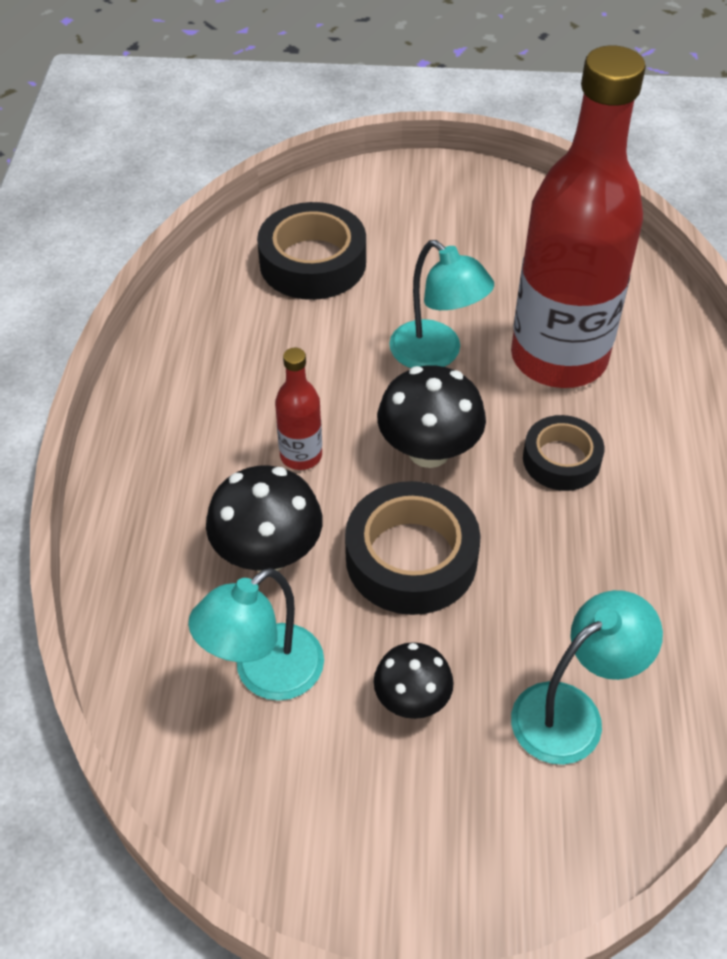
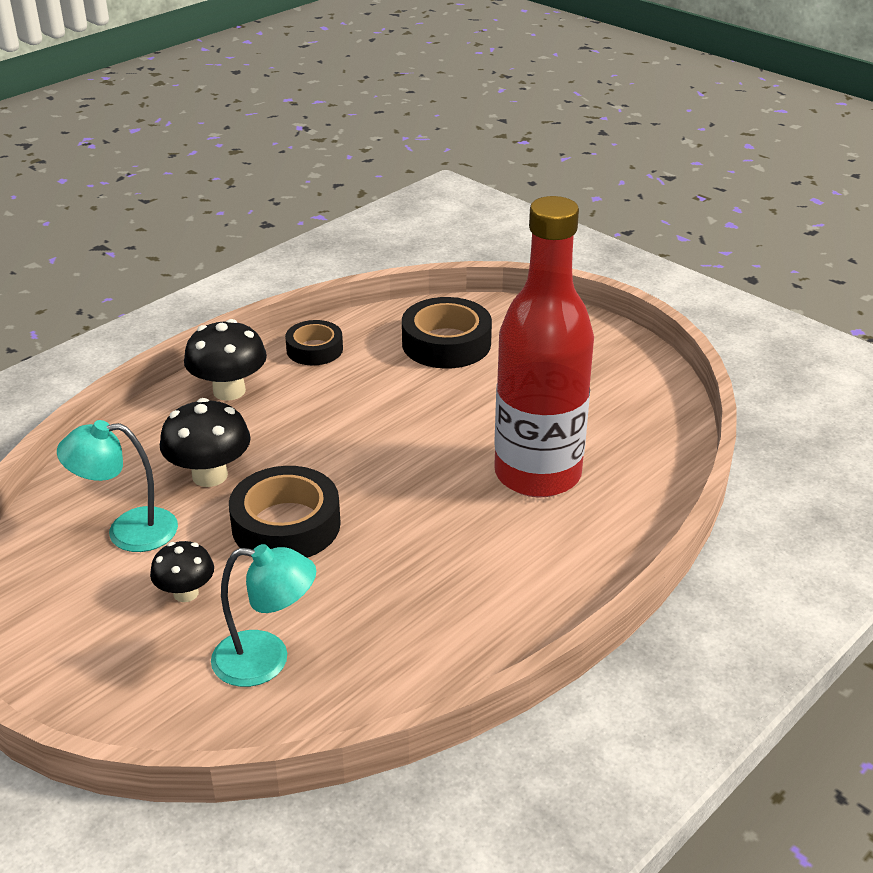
camera: 40 degrees right, 15 degrees down
red bottle [275,348,322,470] -> none
black mushroom [377,365,486,468] -> black mushroom moved to [184,319,267,401]
turquoise lamp [389,240,494,368] -> none
black tape [523,415,604,491] -> black tape moved to [285,320,343,365]

